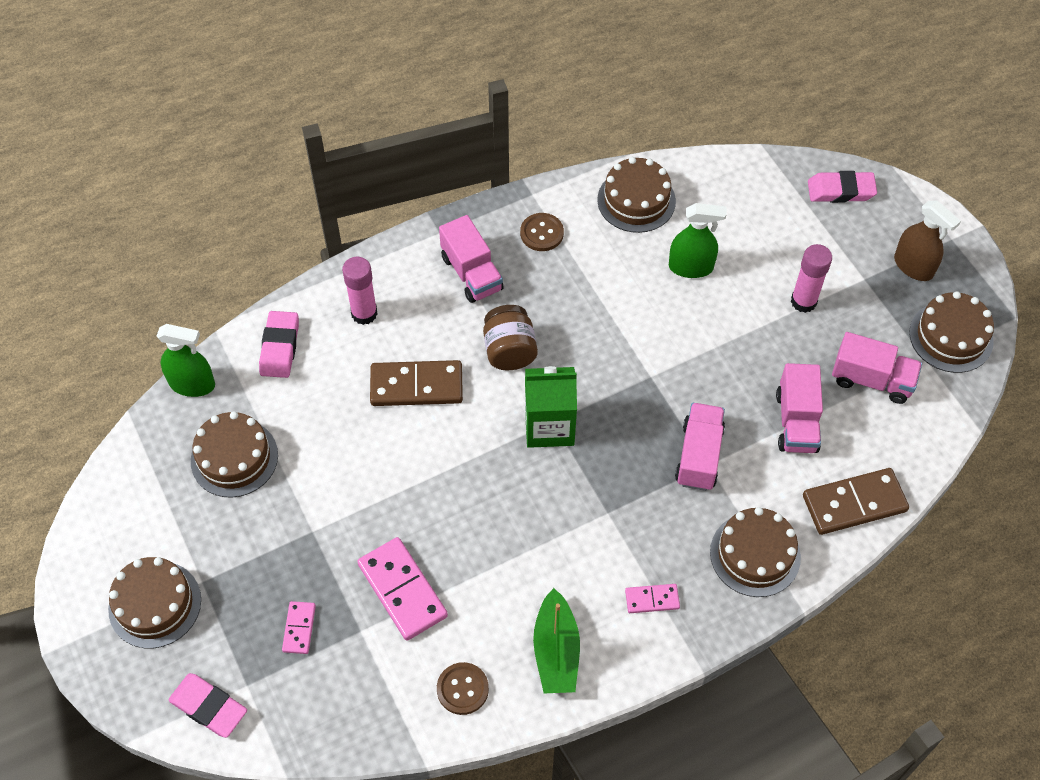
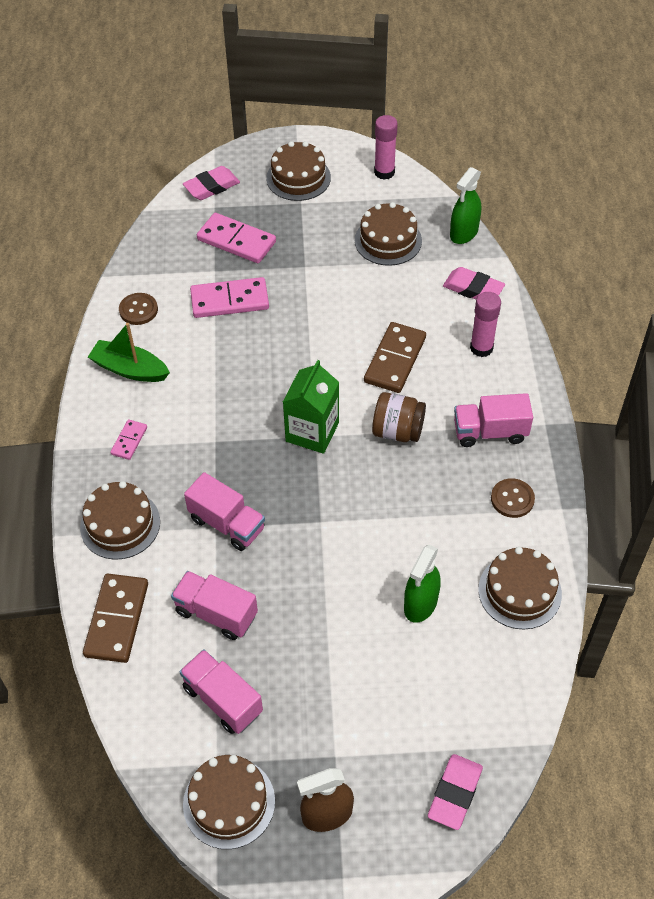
camera: 115 degrees right, 5 degrees down
pink domino [282,601,316,654] -> pink domino [197,213,276,263], size x1.90
pink glue stick [791,244,832,313] -> pink glue stick moved to [374,115,398,180]
pink truck [832,332,922,404] -> pink truck turned 90 degrees clockwise [180,649,263,734]

